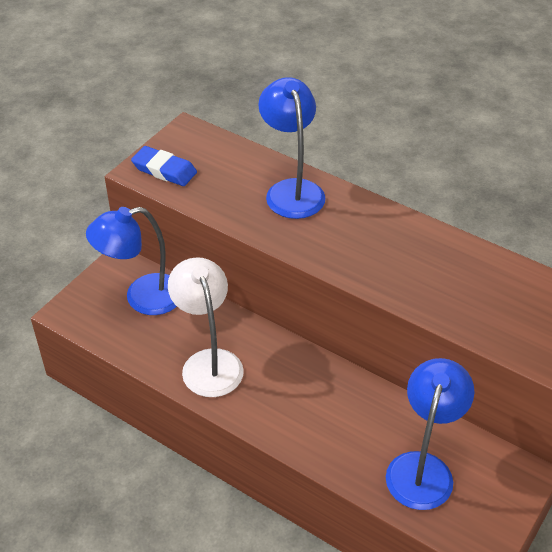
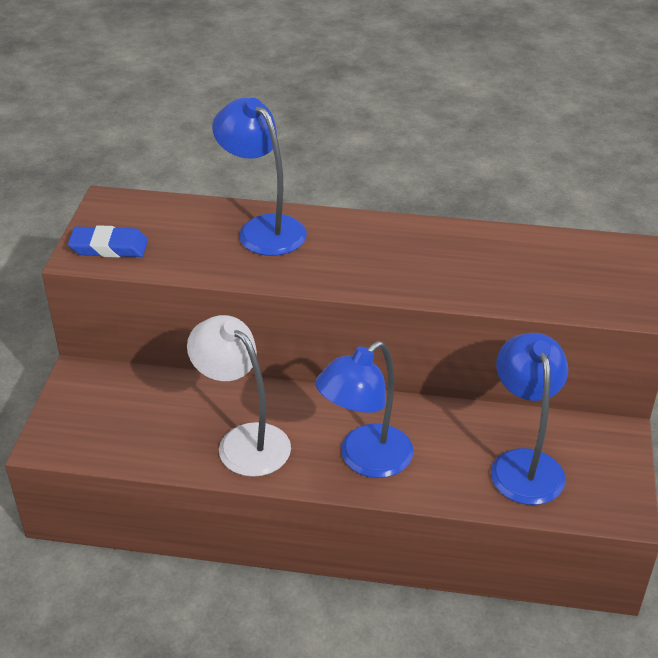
camera: 25 degrees left, 5 degrees down
blue lamp [86,207,177,315] -> blue lamp moved to [315,341,414,478]

